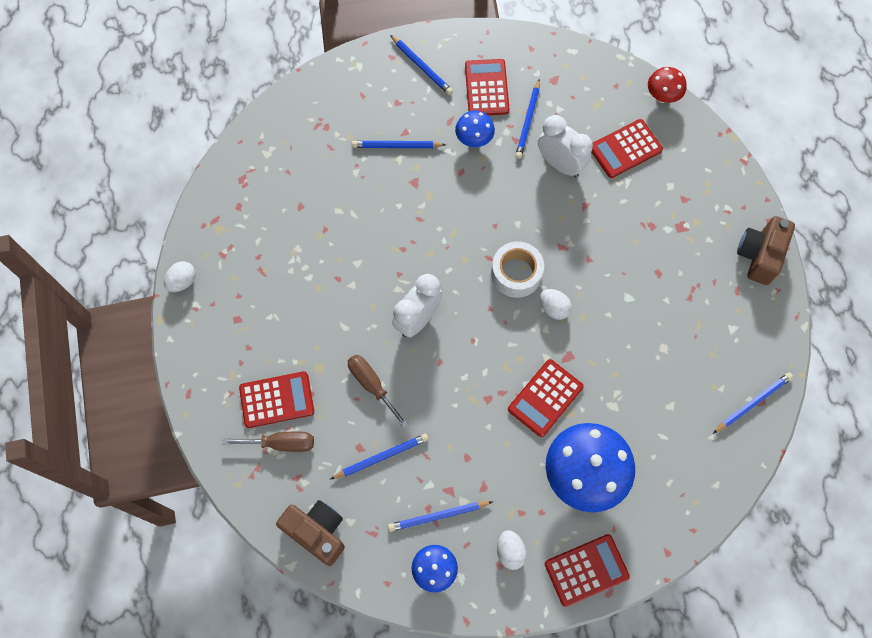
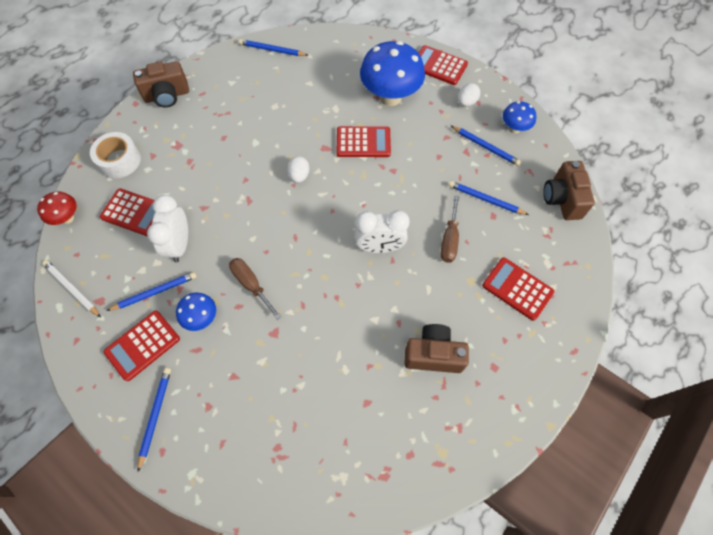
camera: 130 degrees left, 5 degrees down
white egg [164,261,196,292] -> none
brown screwdriver [222,432,314,452] -> brown screwdriver moved to [229,258,282,320]
blue pencil [352,141,446,148] -> none
white tape [491,242,544,298] -> white tape moved to [90,132,141,178]
none -> white pencil [42,260,101,317]
none -> brown camera [404,324,469,373]

